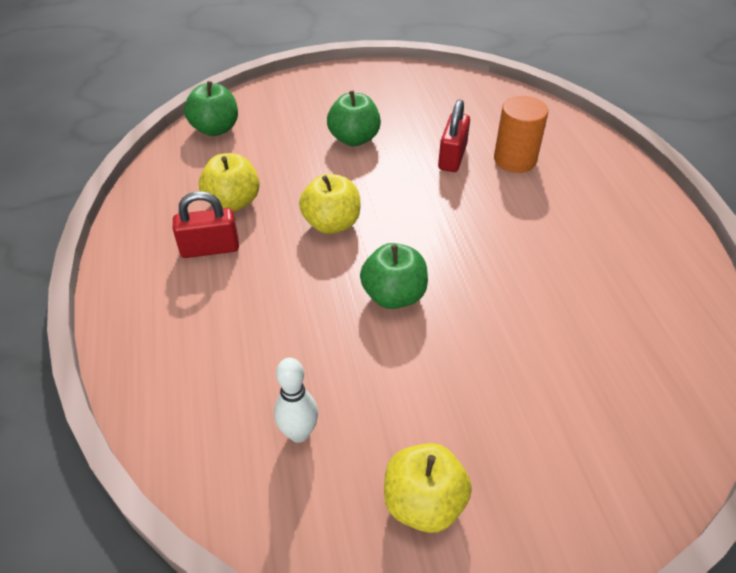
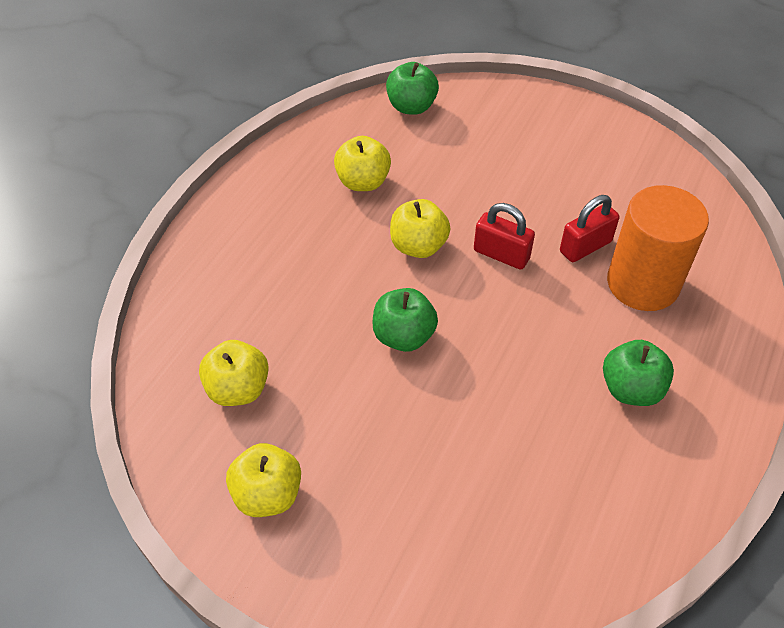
camera: 40 degrees right, 5 degrees up
red padlock [173,191,239,258] -> red padlock moved to [474,203,535,270]
white bowling pin [274,358,318,443] -> yellow apple [199,340,269,406]
green apple [327,91,381,146] -> green apple moved to [603,340,674,406]
orange cylinder [494,96,548,173] -> orange cylinder [607,185,709,311], size x1.50

